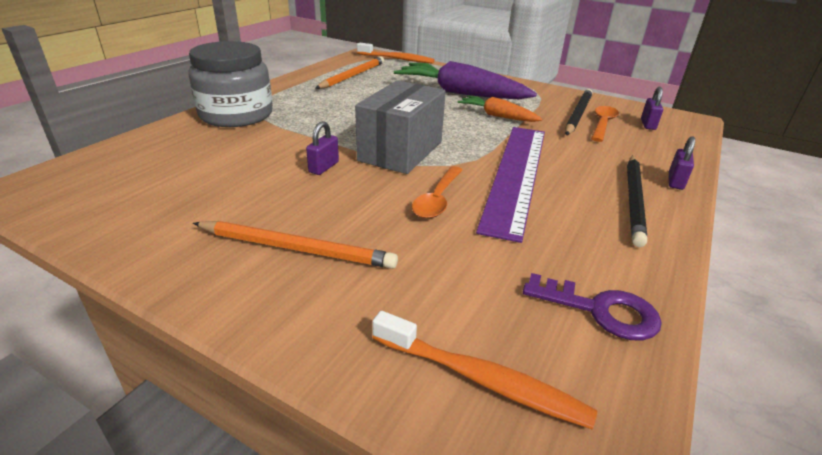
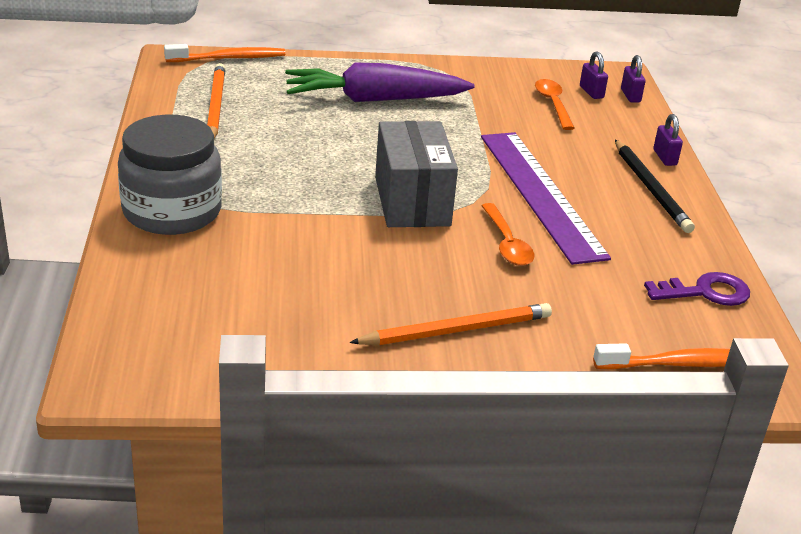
camera: 35 degrees left, 0 degrees up
purple padlock [306,121,339,175] -> purple padlock moved to [621,55,646,102]
orange carrot [458,95,542,122] -> none
black pencil [565,89,593,135] -> none

